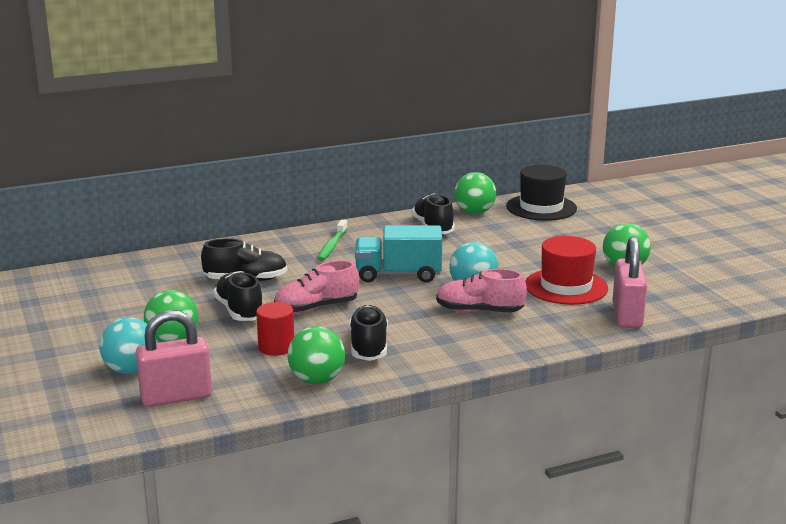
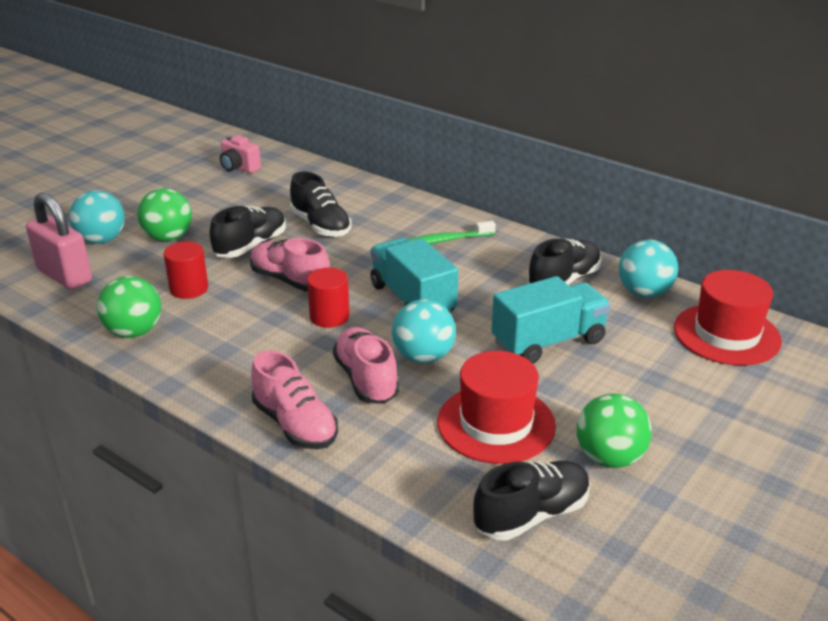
camera: 60 degrees right, 10 degrees up
black shoe [349,305,388,361] -> black shoe moved to [473,461,590,541]
green ball [454,172,496,214] -> turquoise ball [619,240,678,298]
black hat [506,165,577,221] -> red hat [674,270,782,366]
pink padlock [612,236,647,328] -> none
none -> pink camera [220,135,261,173]
none -> pink shoe [251,350,338,449]
none -> red cylinder [307,268,350,328]
none -> turquoise truck [491,276,611,364]

